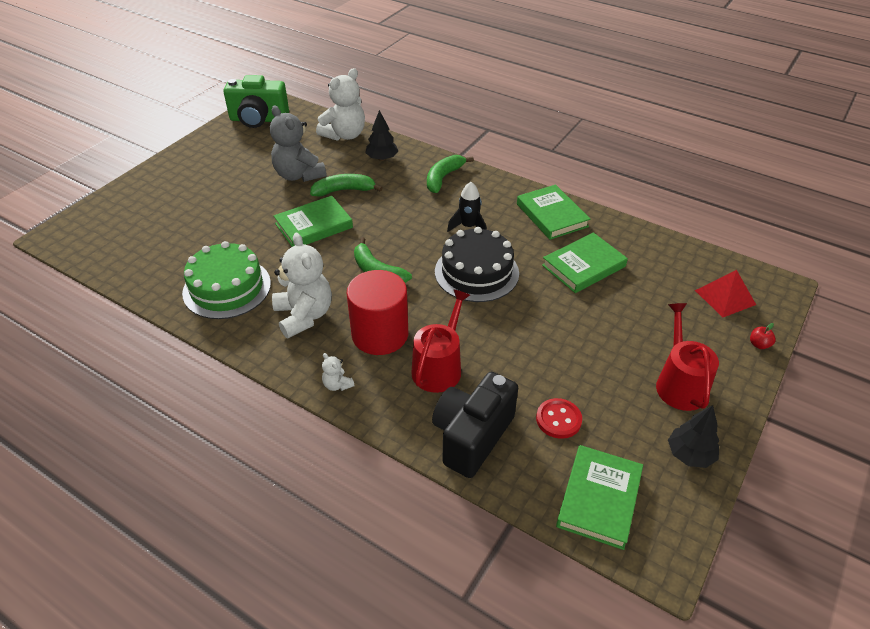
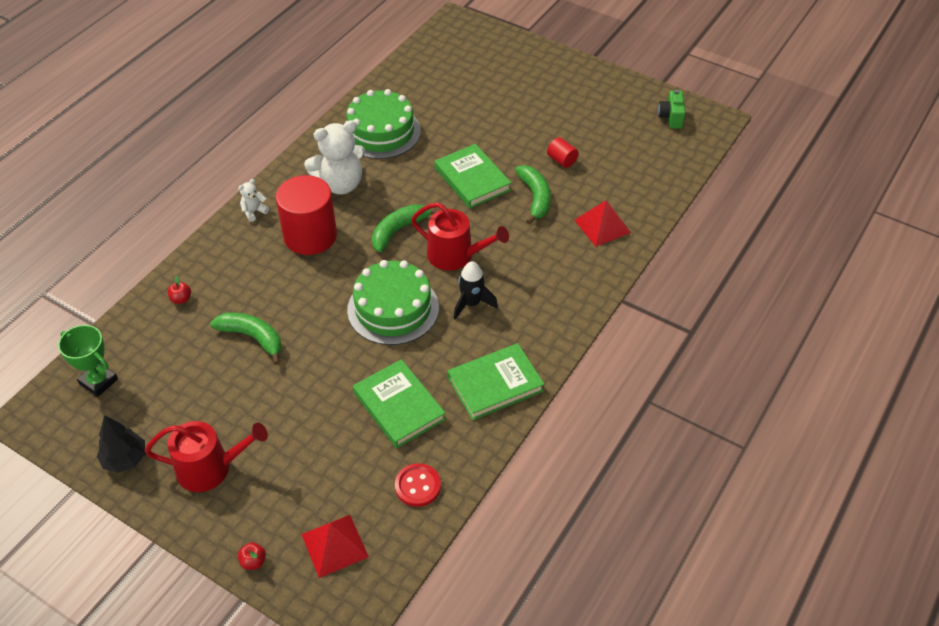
camera: 90 degrees right, 5 degrees up
green camera [223,75,289,128] -> green camera [658,90,686,129], size x0.51
grey teddy bear [270,105,326,182] -> red cylinder [547,137,579,168]
white teddy bear [316,68,365,141] -> none
black tree [365,110,398,161] -> red pyramid [574,200,631,247]
red watering can [411,289,470,393] -> red watering can moved to [411,203,509,271]
green banana [427,155,474,193] -> green banana moved to [210,312,282,365]
black camera [432,372,518,478] -> red apple [167,276,191,304]
black cake [435,227,519,302] -> green cake [347,260,439,345]
red button [536,398,582,439] -> red button moved to [395,463,441,507]
green book [556,445,643,550] -> green trophy [58,325,118,397]

